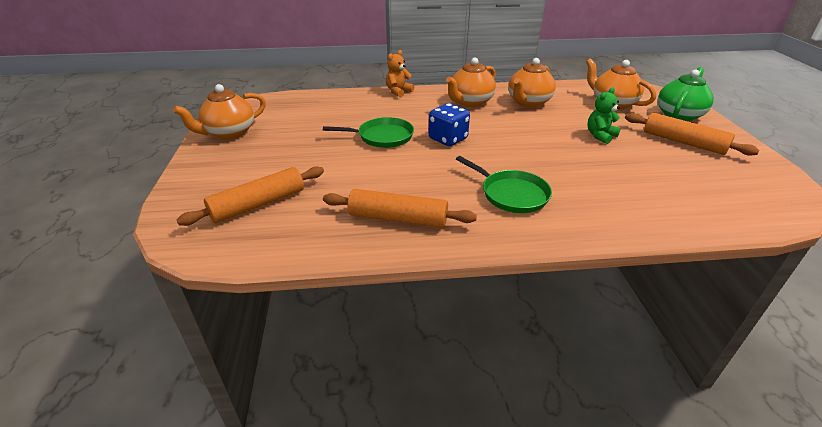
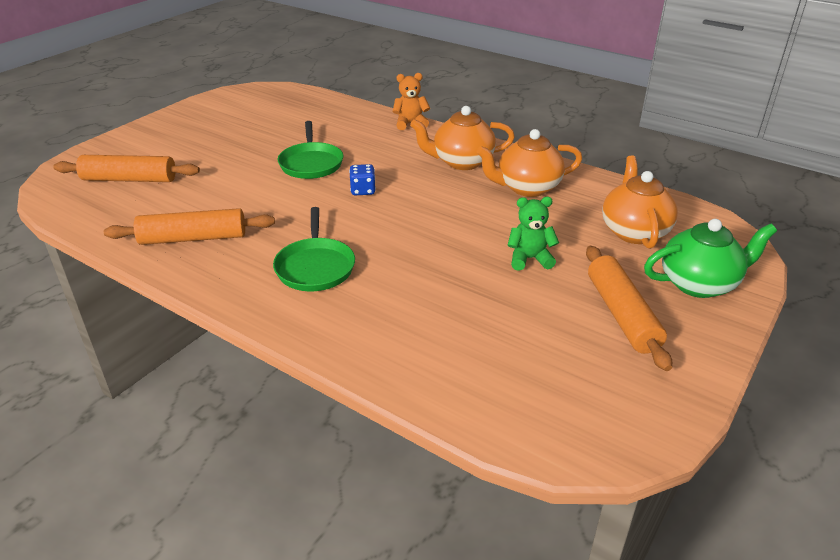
camera: 40 degrees right, 0 degrees up
orange teapot [173,84,266,139] -> none
green pan [323,117,414,148] -> green pan turned 45 degrees clockwise [277,121,343,179]
orange rolling pin [323,189,477,227] -> orange rolling pin turned 60 degrees counterclockwise [104,208,275,245]
blue dice [429,103,470,146] -> blue dice [349,164,376,195], size x0.63

